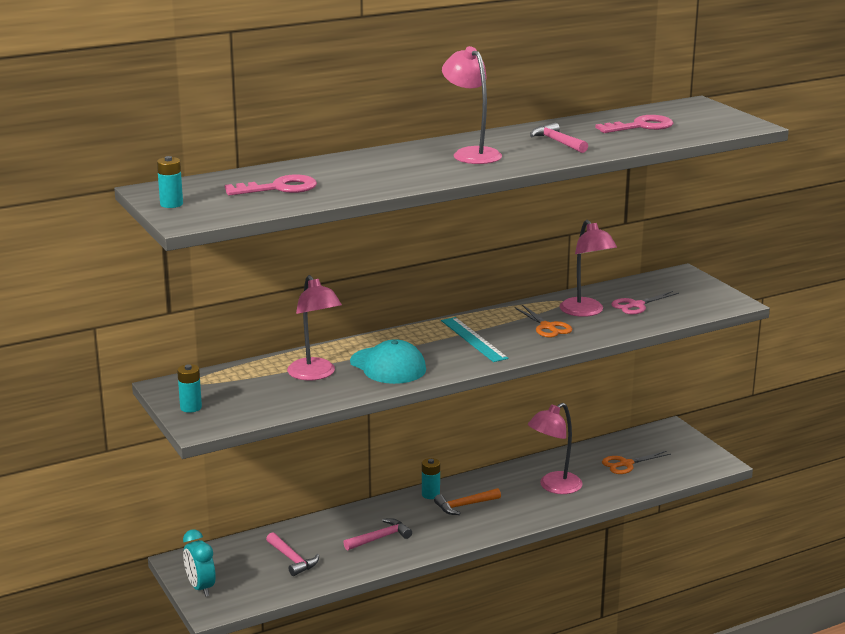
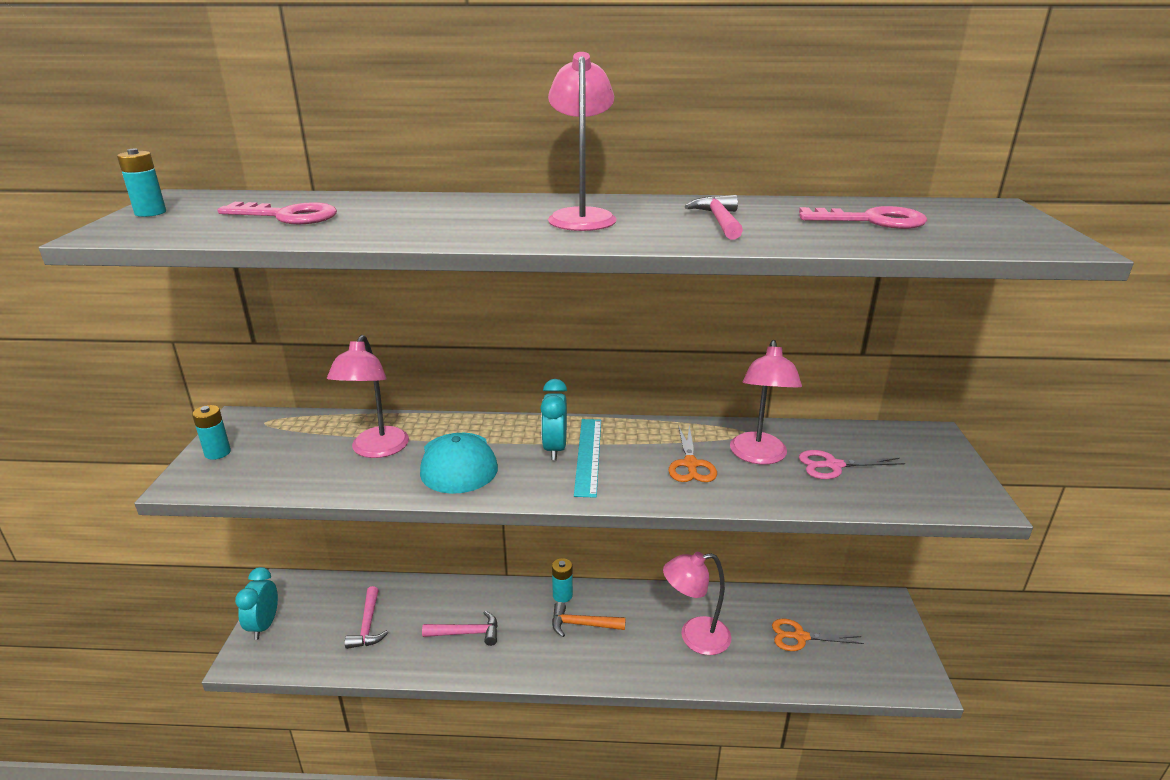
camera: 30 degrees right, 5 degrees up
none -> turquoise clock [540,379,567,460]

